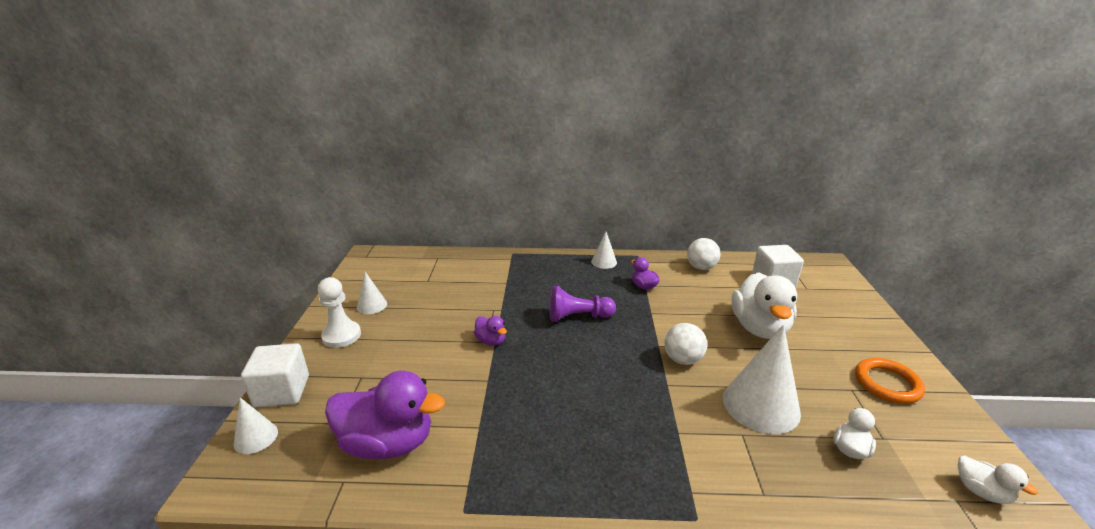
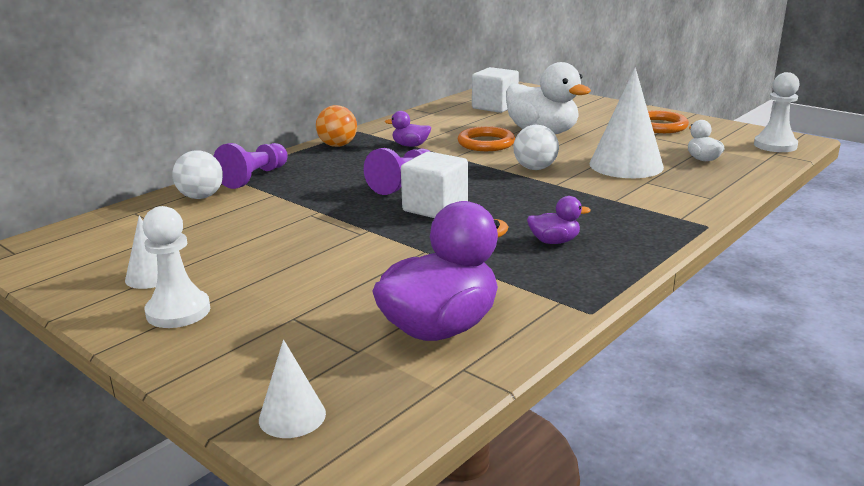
camera: 50 degrees left, 5 degrees down
white cube [241,343,309,407] -> white cube moved to [401,152,468,218]
purple duck [474,316,507,346] -> purple duck moved to [527,196,591,244]
white cone [591,232,617,269] -> orange ball [316,105,357,147]
white ball [687,238,721,270] -> white ball moved to [172,150,223,199]
white duck [958,455,1038,504] -> white pawn [754,72,800,152]
none -> purple pawn [214,143,288,189]
none -> orange ring [458,126,515,151]

